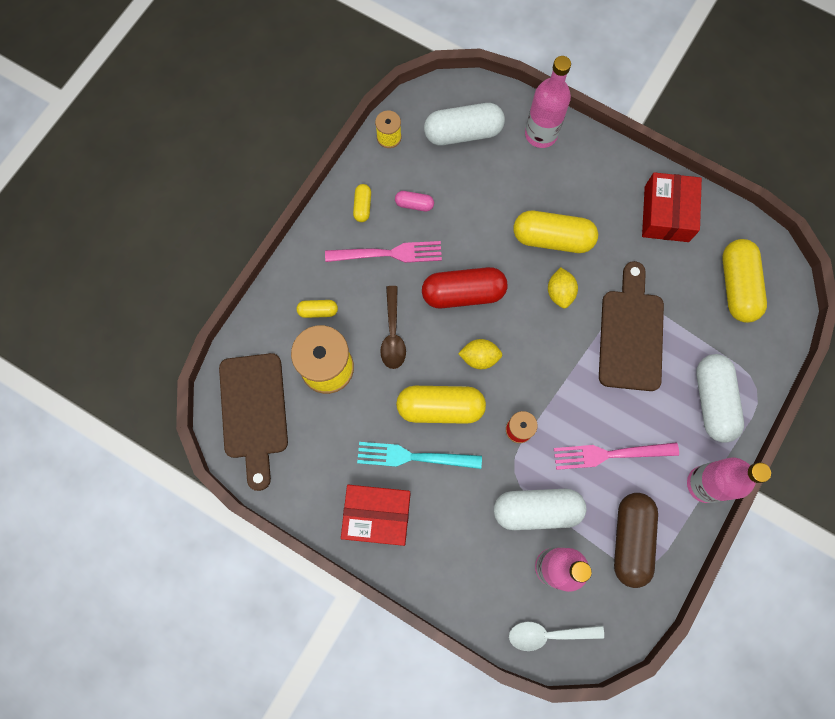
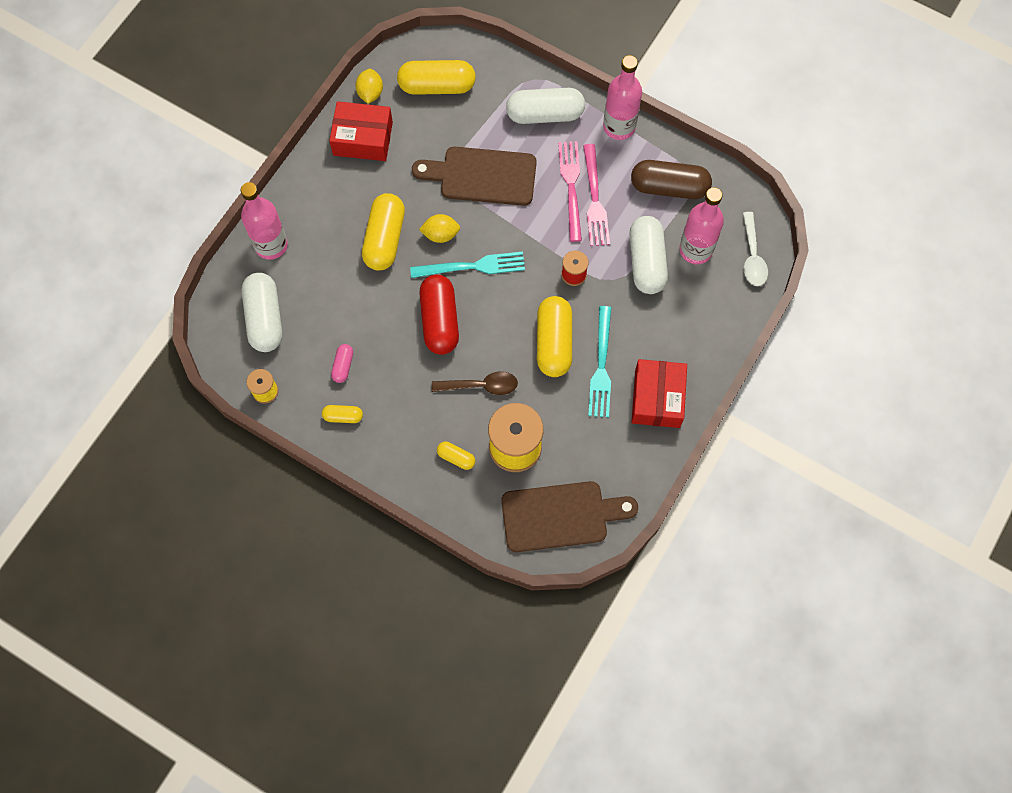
camera: 90 degrees left, 5 degrees down
yellow capsule [296,300,338,318] -> yellow capsule turned 60 degrees counterclockwise [437,442,475,470]
pink fork [325,241,442,263] -> pink fork moved to [558,141,582,242]
yellow lemon [458,339,502,369] -> yellow lemon moved to [355,69,383,104]
none -> turquoise fork [410,251,525,278]

